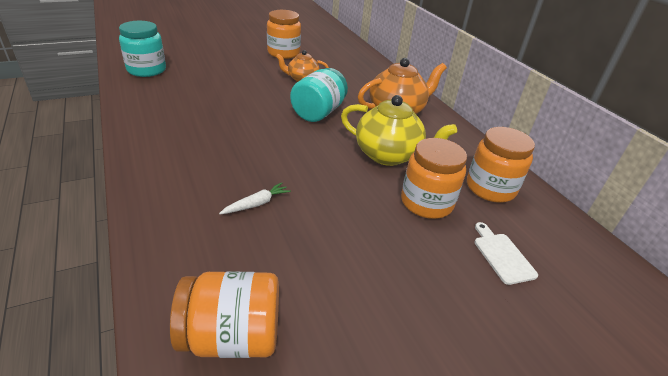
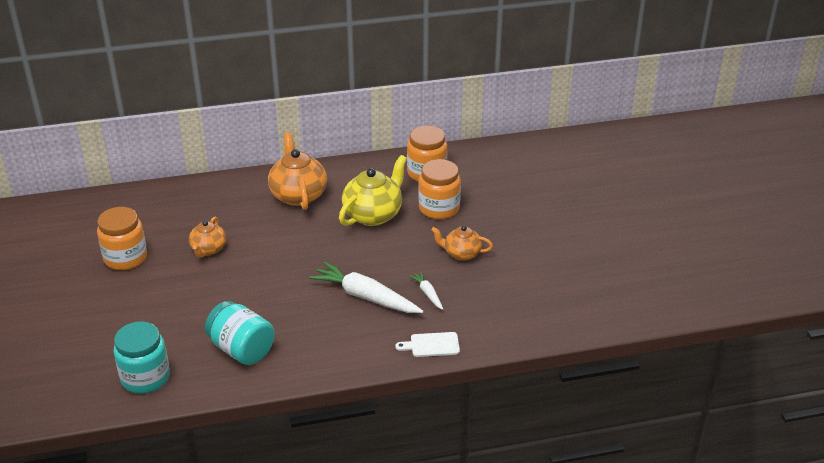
camera: 75 degrees left, 0 degrees up
orange jar [170,271,279,358] -> none
turquoise jar [290,68,348,122] -> turquoise jar moved to [205,301,275,365]
white cutting board [474,222,538,285] -> white cutting board moved to [395,332,460,357]
none -> white carrot [309,262,423,313]
none -> orange teapot [431,226,493,261]

